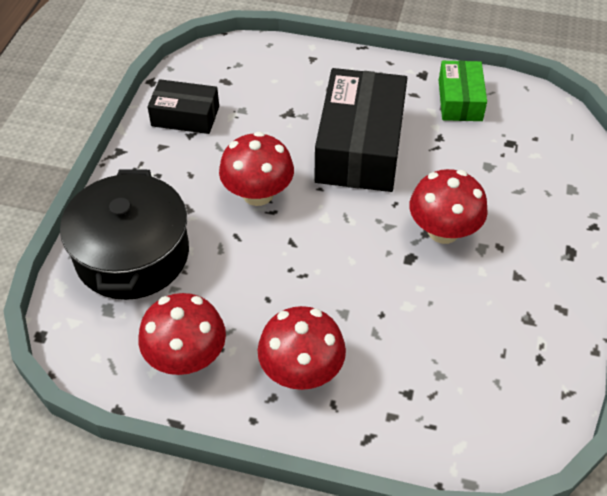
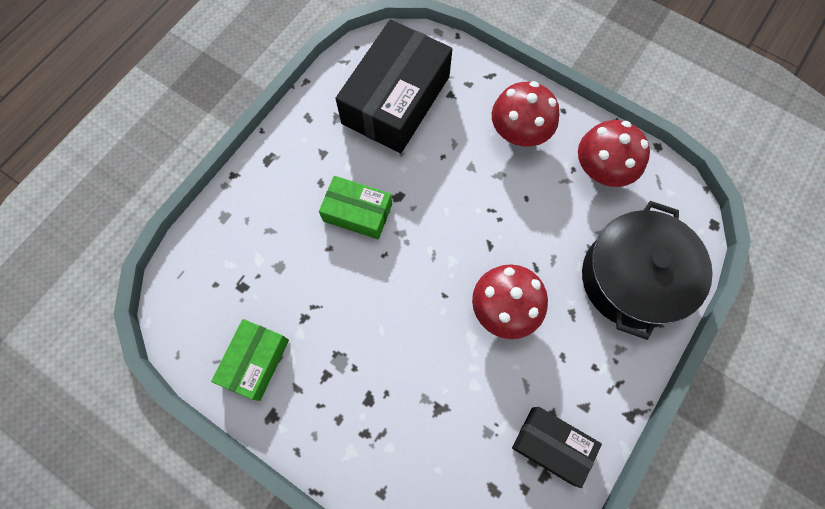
camera: 160 degrees left, 20 degrees up
black box [314,68,407,192] -> black box moved to [335,19,452,153]
red mushroom [409,169,488,244] -> green box [319,176,392,239]

